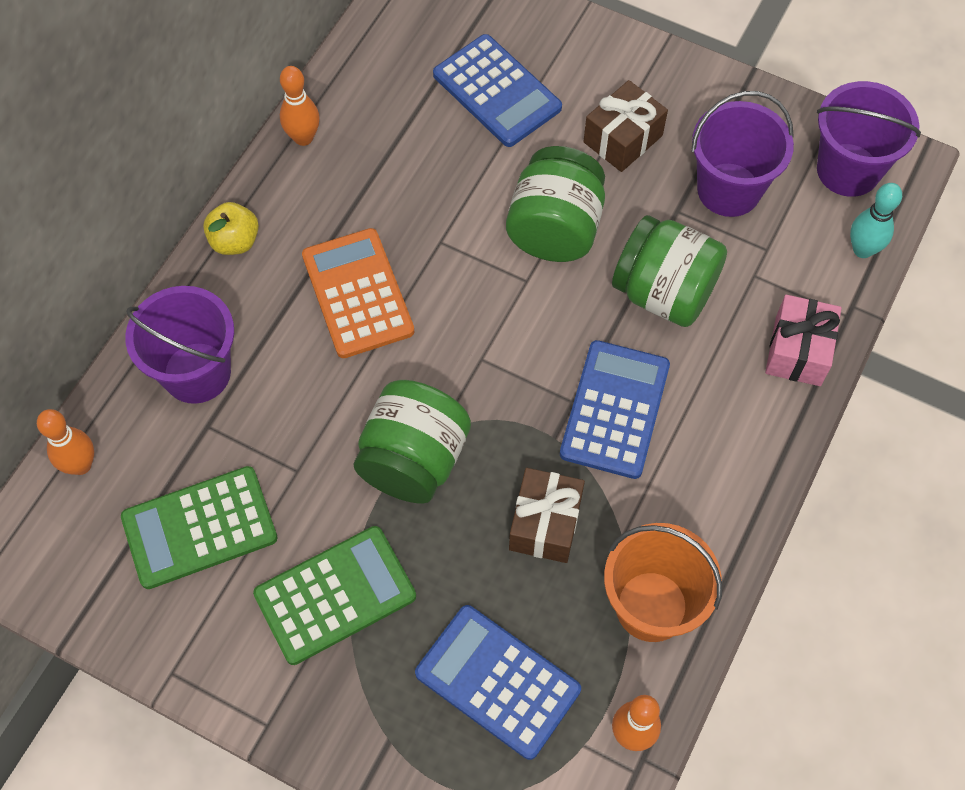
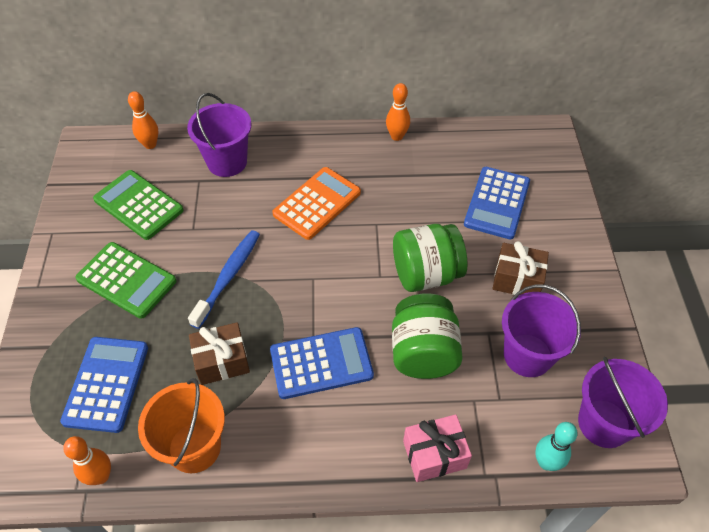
camera: 60 degrees right, 10 degrees down
yellow apple [203,202,259,255] -> none
green jar [354,380,471,504] -> blue toothbrush [188,230,260,329]

